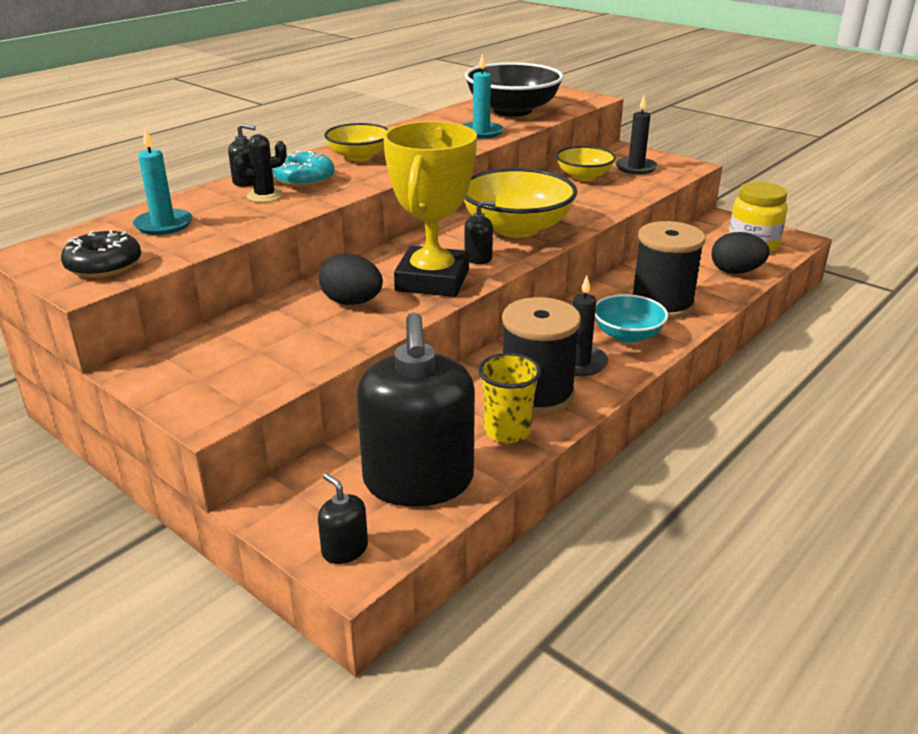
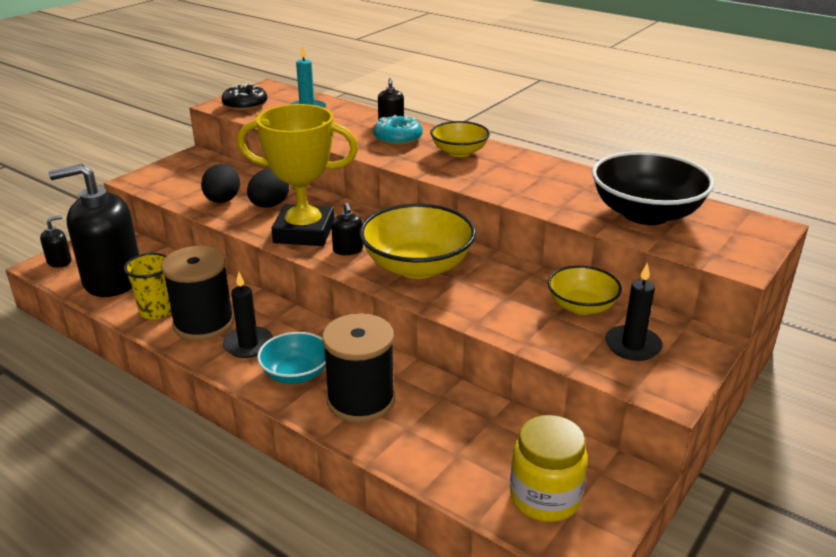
camera: 85 degrees right, 0 degrees up
black cactus [233,134,287,203] -> none
turquoise candle [462,53,504,139] -> none
black egg [712,232,770,274] -> black egg moved to [201,164,240,203]

